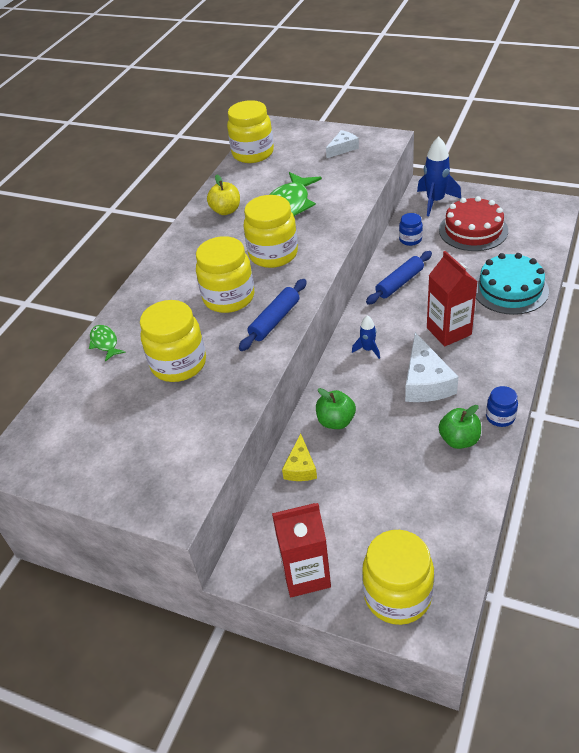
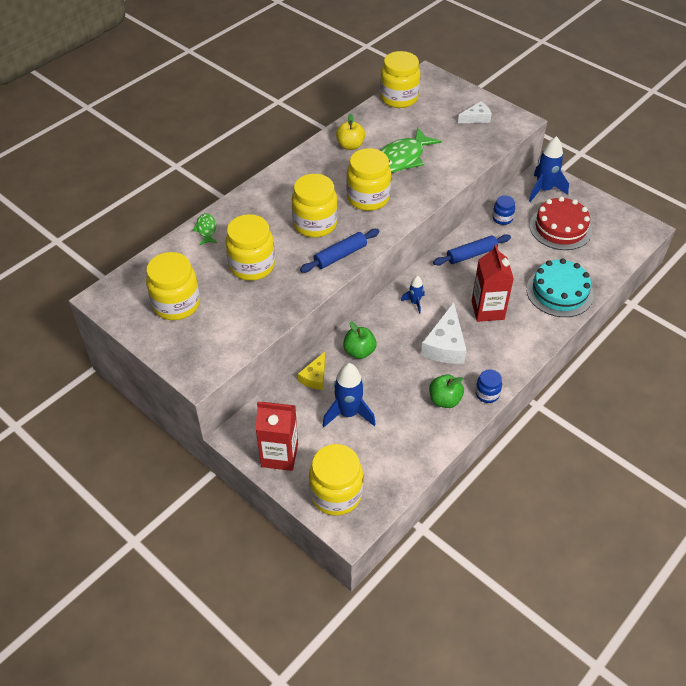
camera: 15 degrees right, 5 degrees up
none -> yellow jar [146,252,200,320]
none -> blue rocket [322,363,376,427]

